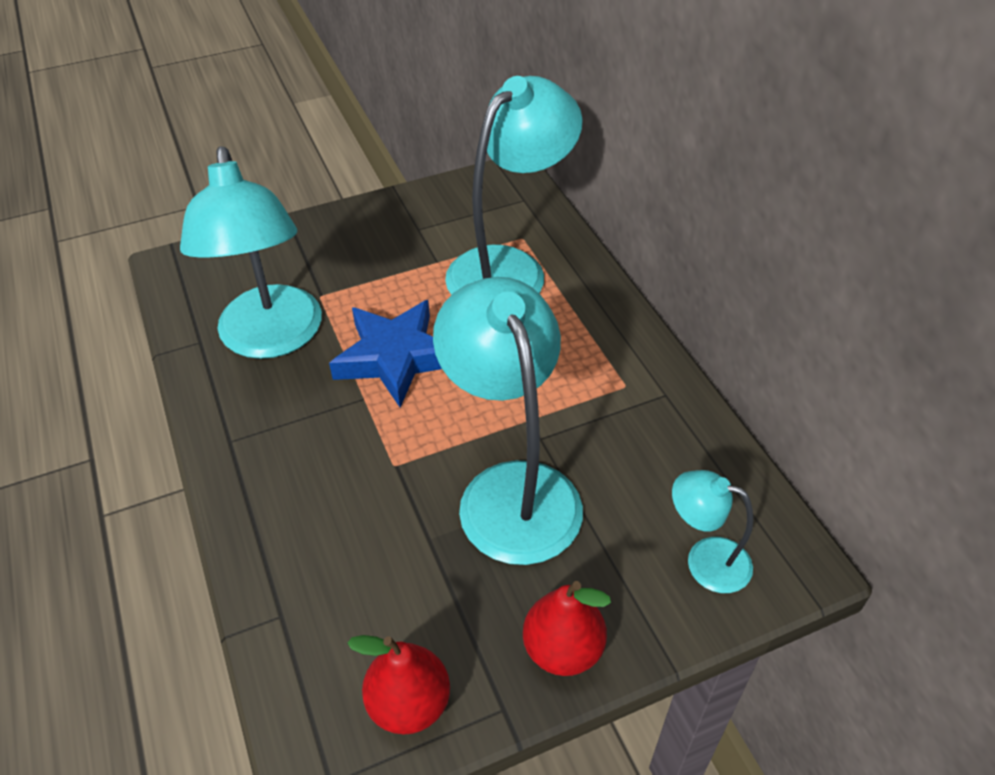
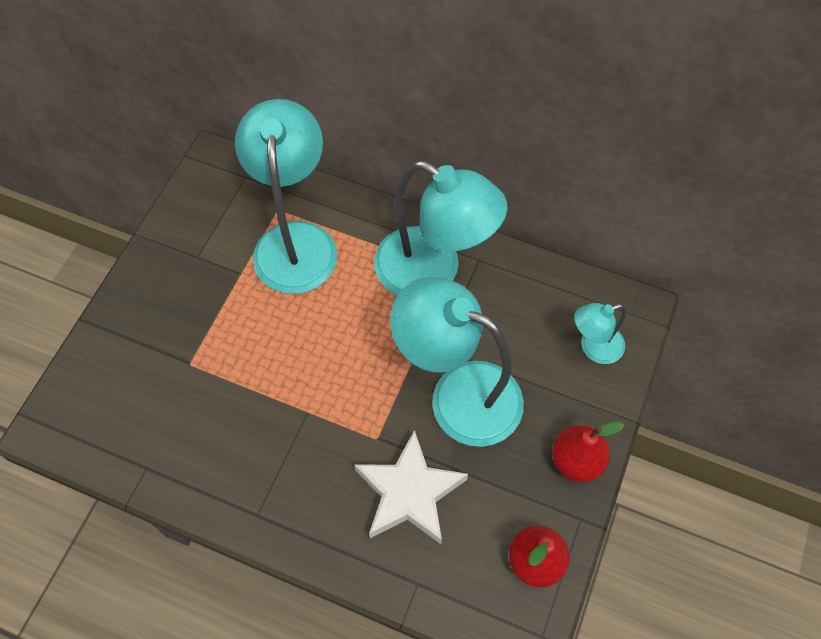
camera: 45 degrees left, 15 degrees up
turquoise lamp [180,146,322,359] -> turquoise lamp moved to [374,161,507,295]
blue star [329,300,442,408] -> none
none -> white star [354,430,468,544]

